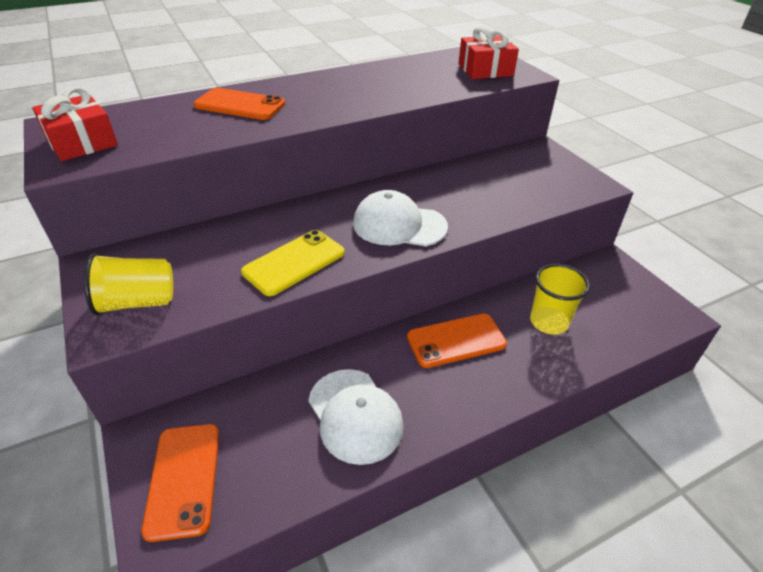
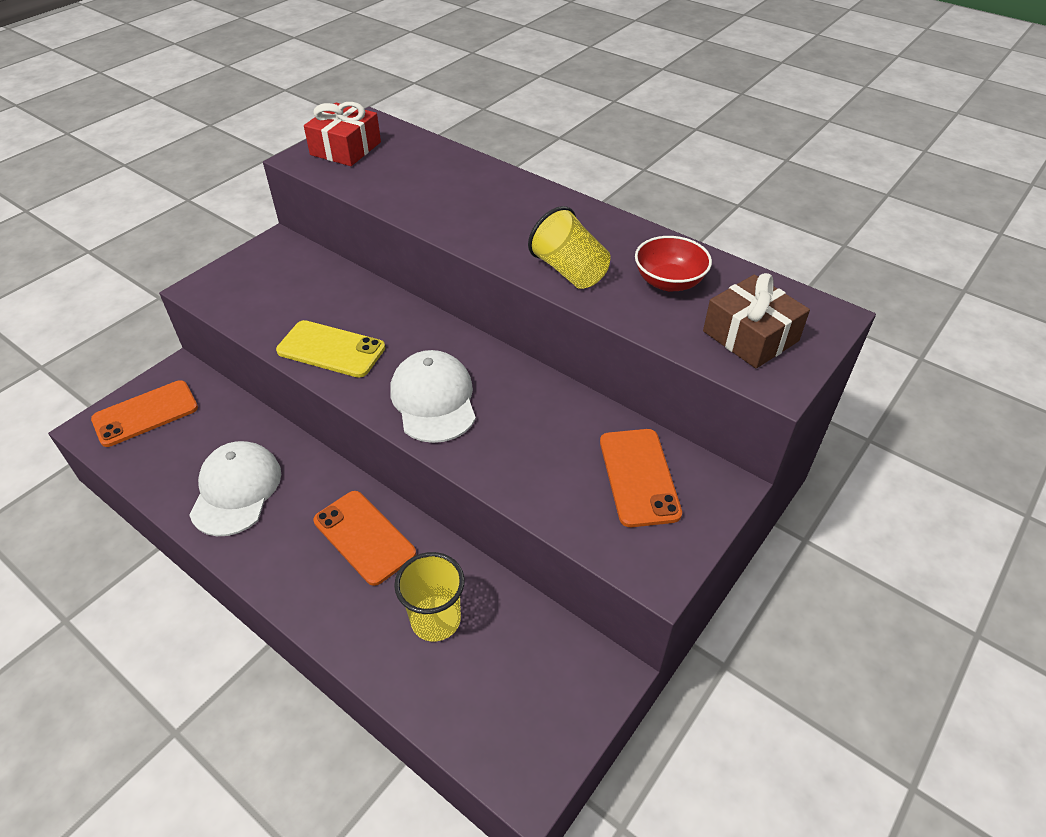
camera: 65 degrees right, 5 degrees up
yellow cup [84,253,173,315] -> yellow cup moved to [528,206,611,289]
orange phone [194,88,285,120] -> orange phone moved to [600,429,682,527]
white cap [308,369,404,465] -> white cap turned 150 degrees clockwise [189,441,281,536]
red gift [459,26,519,79] -> brown gift [703,273,810,368]
none -> red bowl [635,236,712,291]

